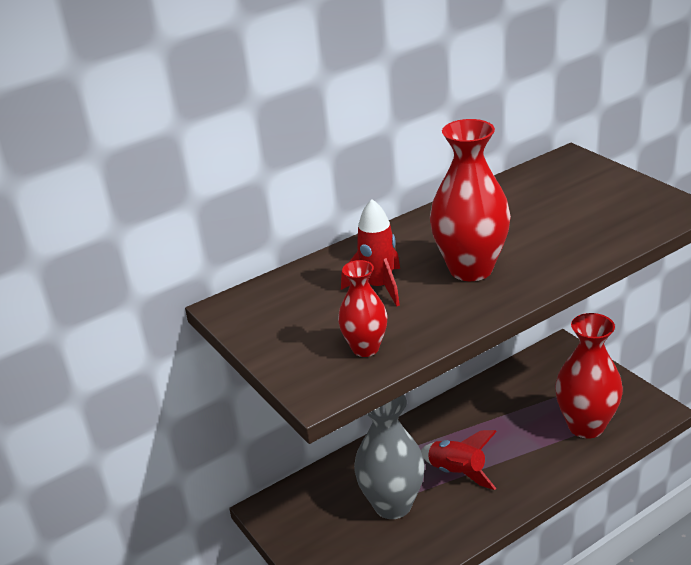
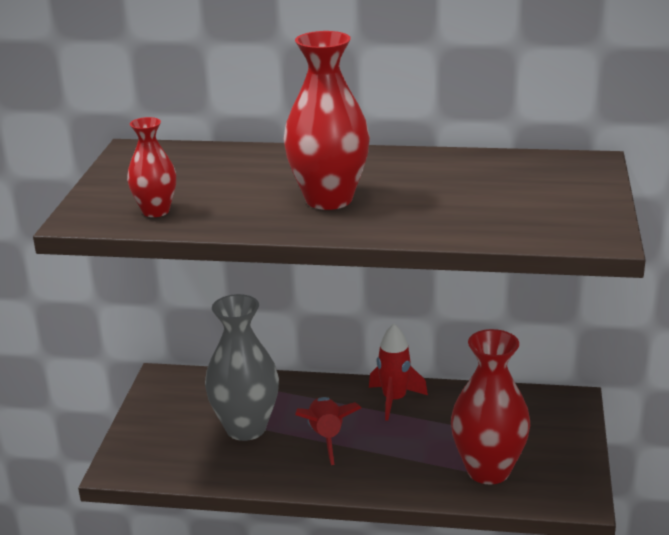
camera: 40 degrees right, 5 degrees down
red rocket [341,199,400,306] -> red rocket moved to [369,324,428,421]

